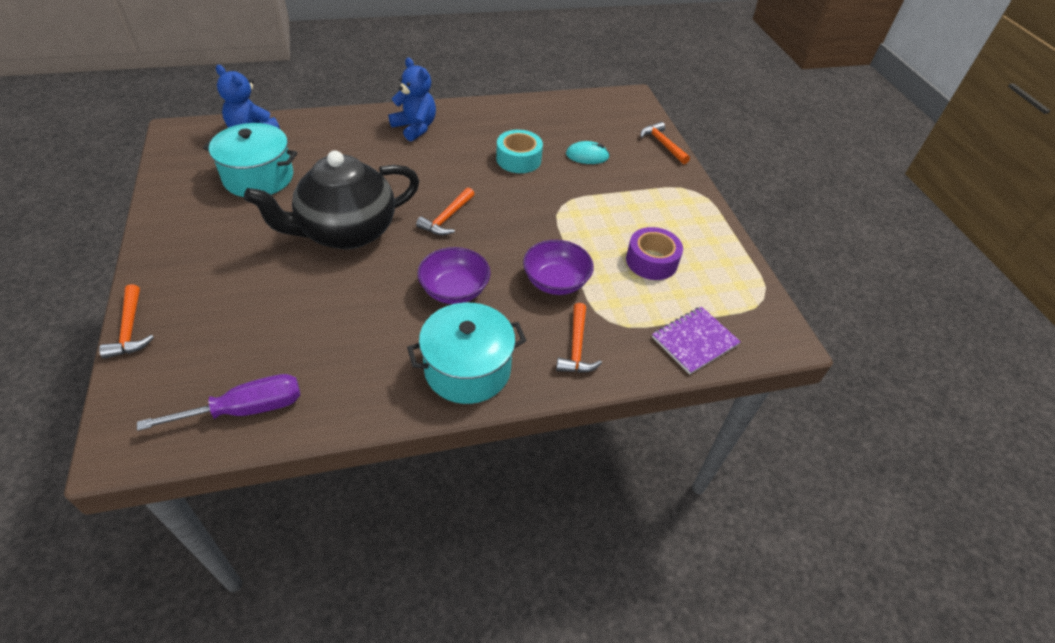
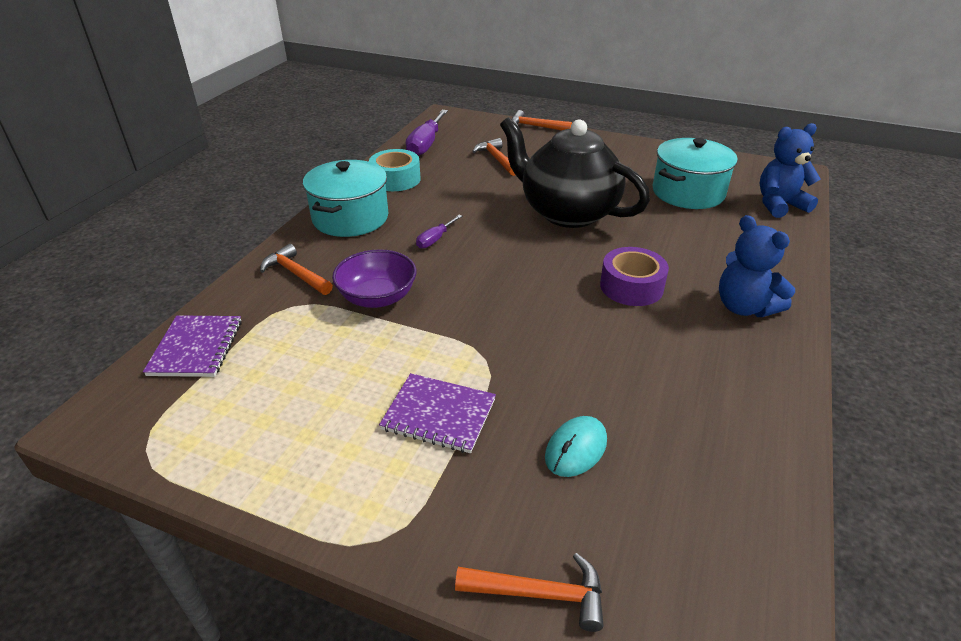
camera: 130 degrees right, 10 degrees down
black teapot [244,151,419,249] -> black teapot turned 60 degrees counterclockwise [500,117,650,228]
blue teddy bear [389,58,436,141] -> blue teddy bear turned 60 degrees clockwise [719,215,795,317]
orange hammer [416,187,475,235] -> orange hammer moved to [472,138,515,176]
purple bowl [417,247,491,304] -> purple screwdriver [416,215,462,249]
turquoise tape [496,130,543,173] -> turquoise tape moved to [369,149,421,191]
purple tape [626,227,683,280] -> purple tape moved to [600,247,669,306]
none -> purple notebook [379,373,496,453]

